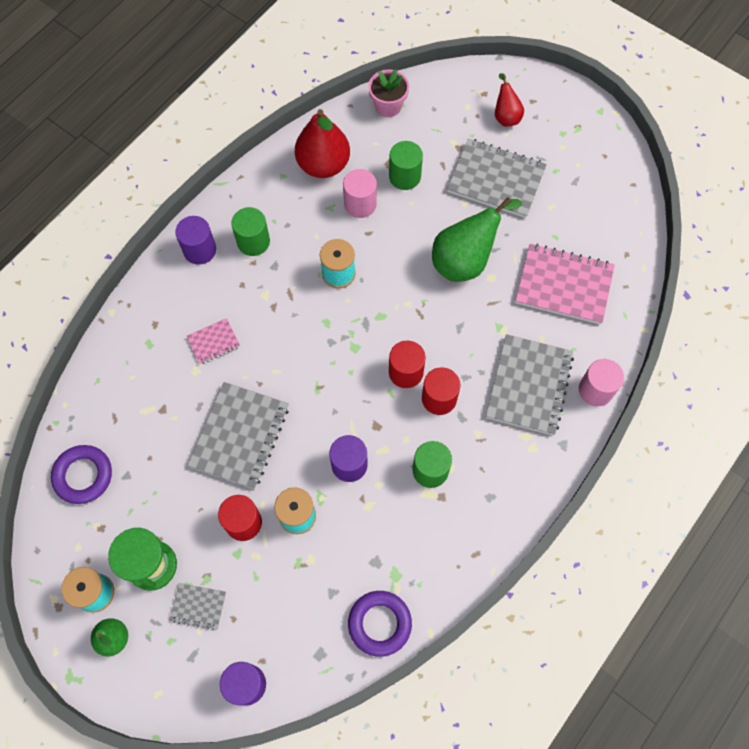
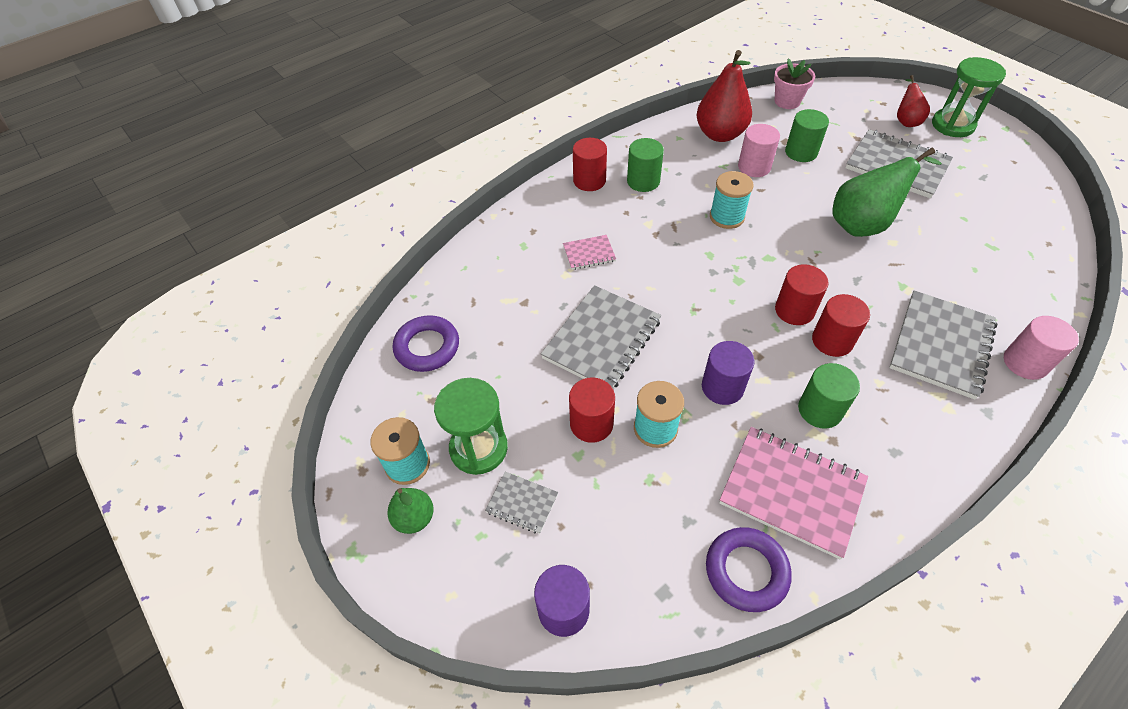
camera: 15 degrees right, 15 degrees down
purple cylinder [175,216,216,265] -> red cylinder [573,138,607,191]
pink notebook [515,244,615,325] -> pink notebook moved to [719,427,868,559]
none -> green hourglass [932,57,1006,137]

